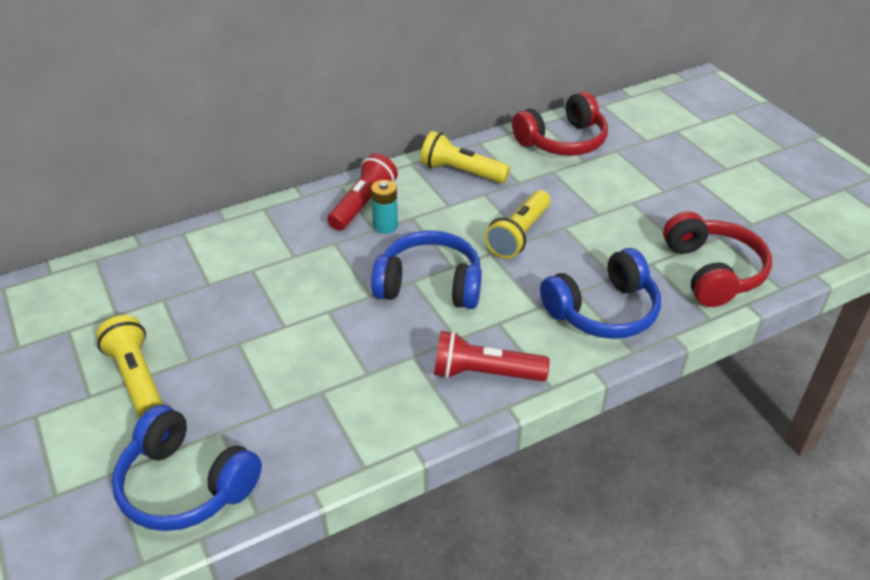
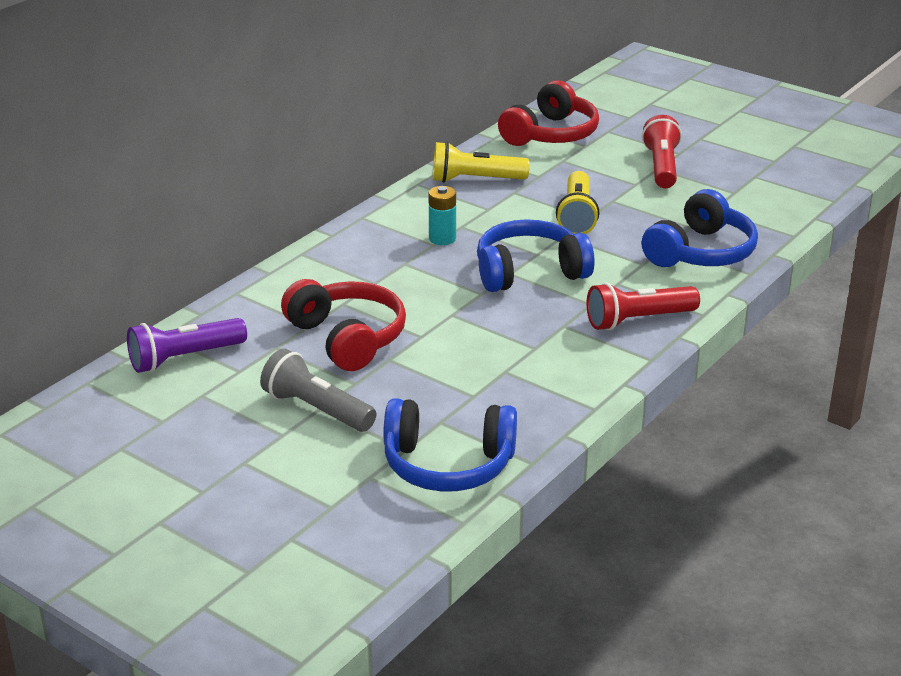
camera: 25 degrees left, 10 degrees down
yellow flashlight [96,315,163,417] -> grey flashlight [260,348,376,432]
red flashlight [327,154,398,231] -> red flashlight moved to [642,115,682,188]
red headphones [663,211,772,307] -> red headphones moved to [281,279,406,371]
none -> purple flashlight [127,318,247,373]

